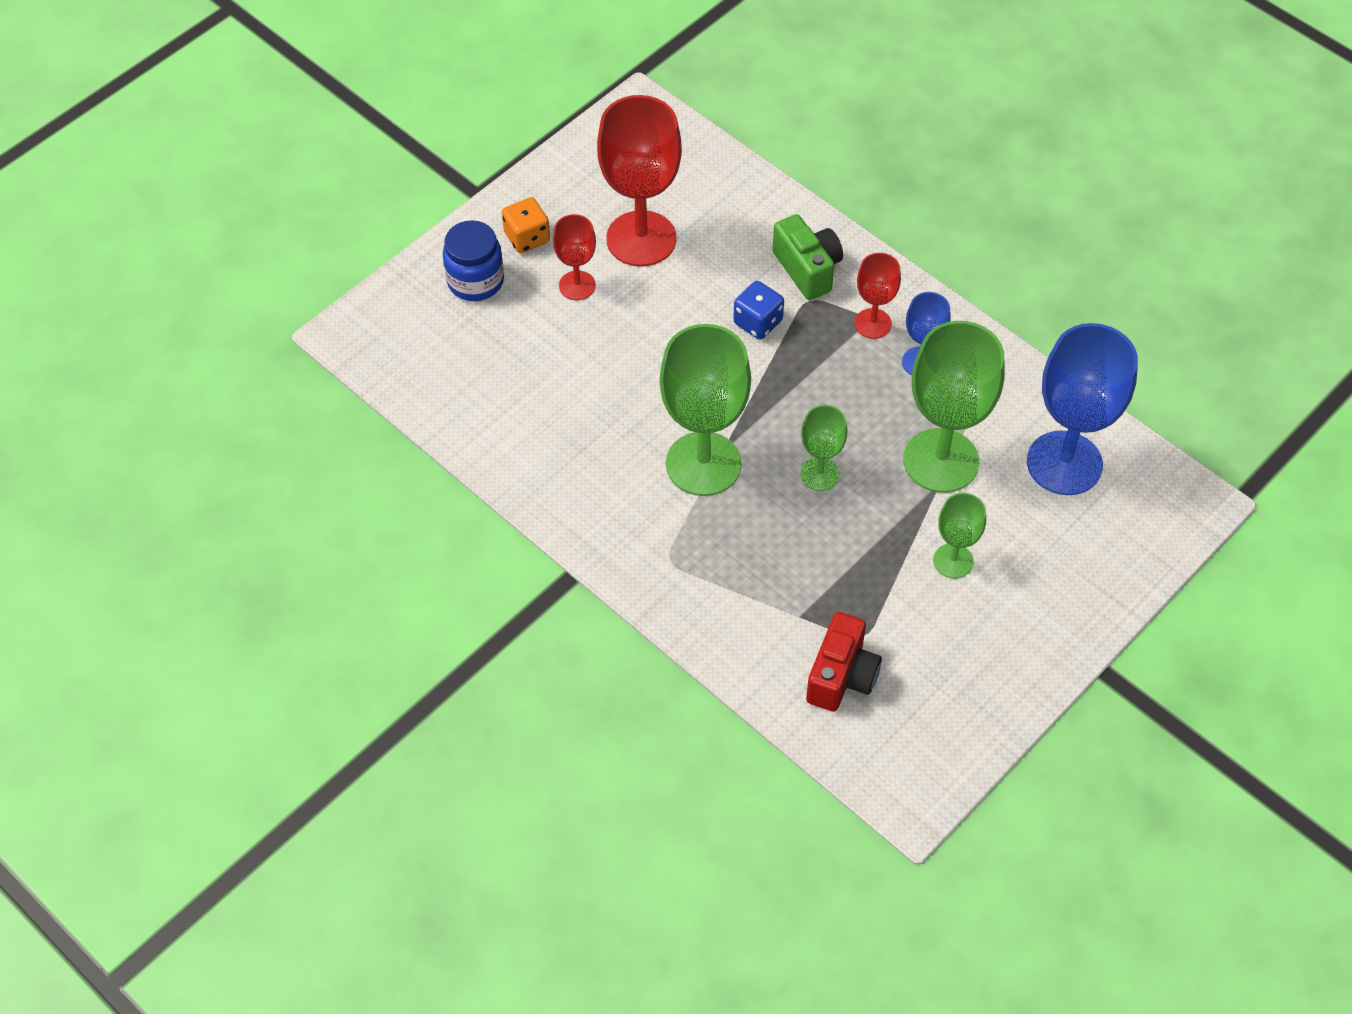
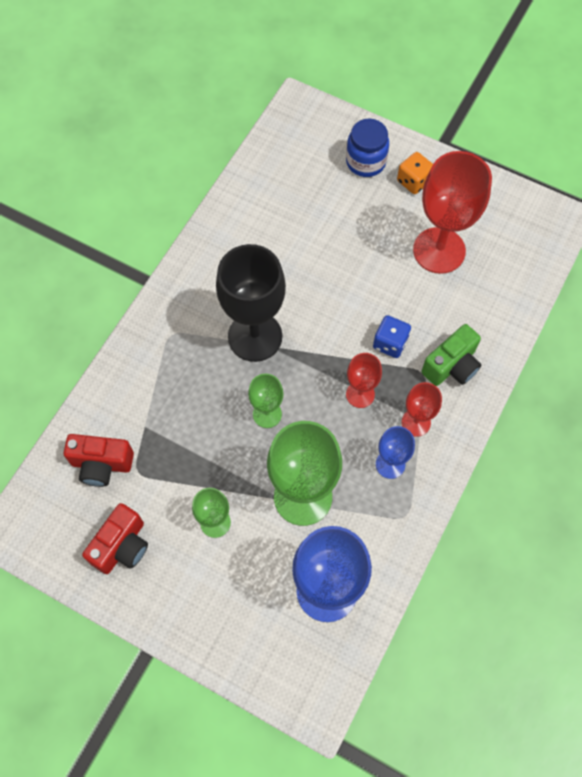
camera: 75 degrees right, 10 degrees up
red goblet [553,214,596,300] -> red goblet moved to [346,353,382,408]
green goblet [660,324,751,496] -> black goblet [216,244,286,362]
none -> red camera [82,503,148,574]

